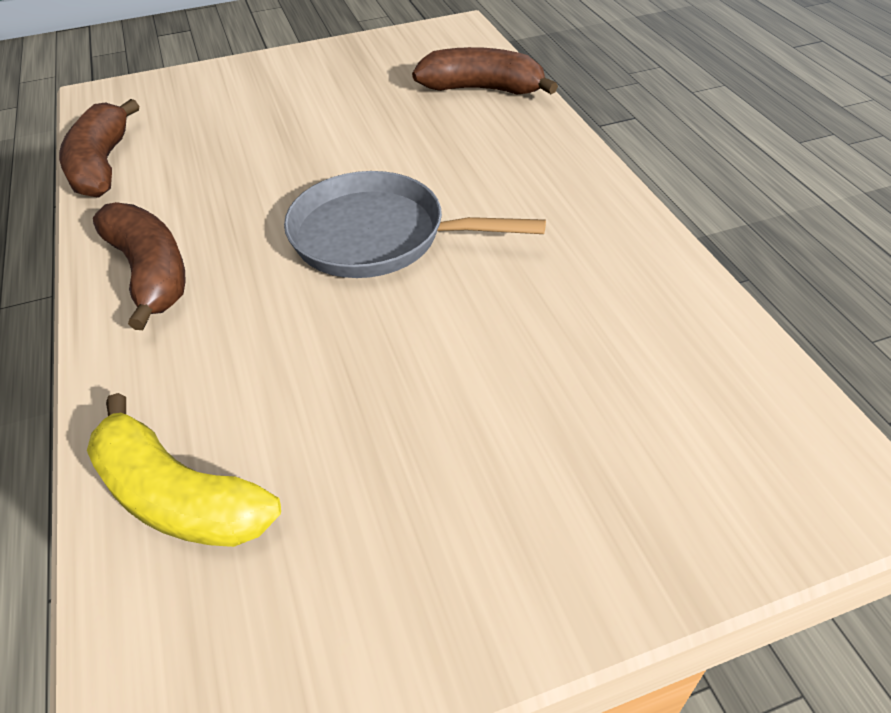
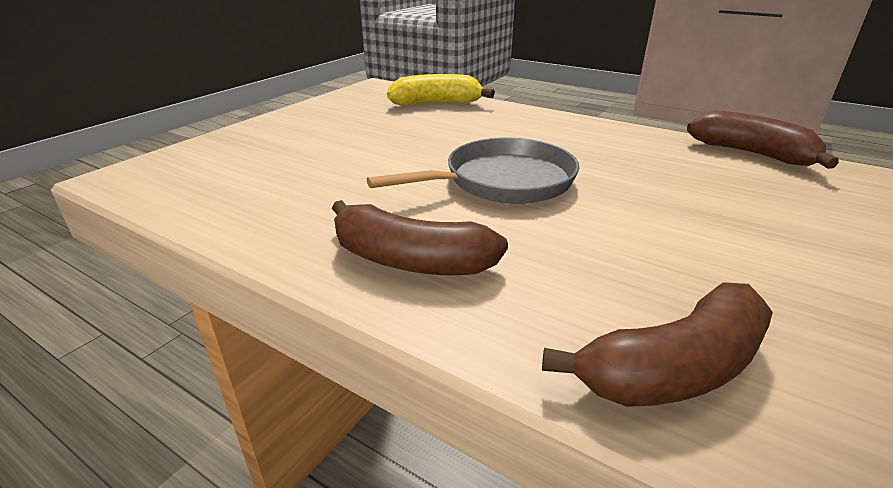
camera: 140 degrees right, 15 degrees down
brown banana [93,202,186,330] -> brown banana moved to [332,200,508,275]

